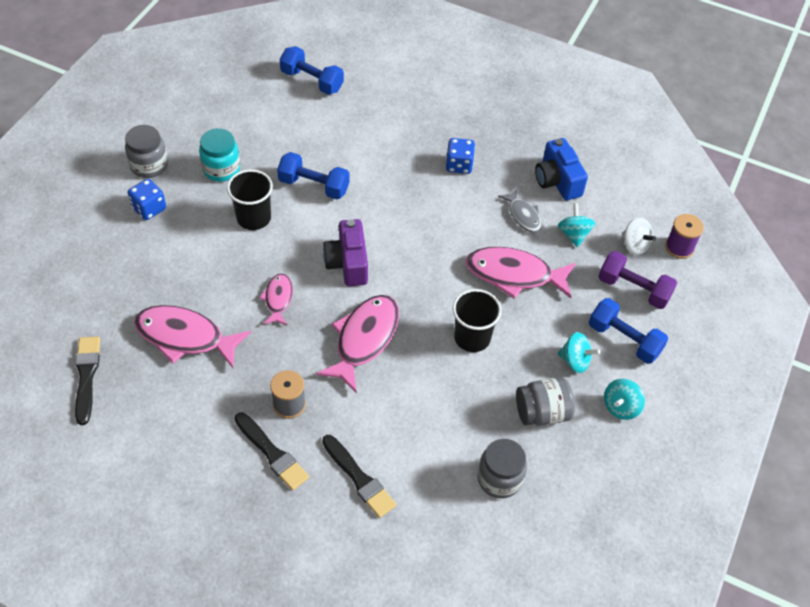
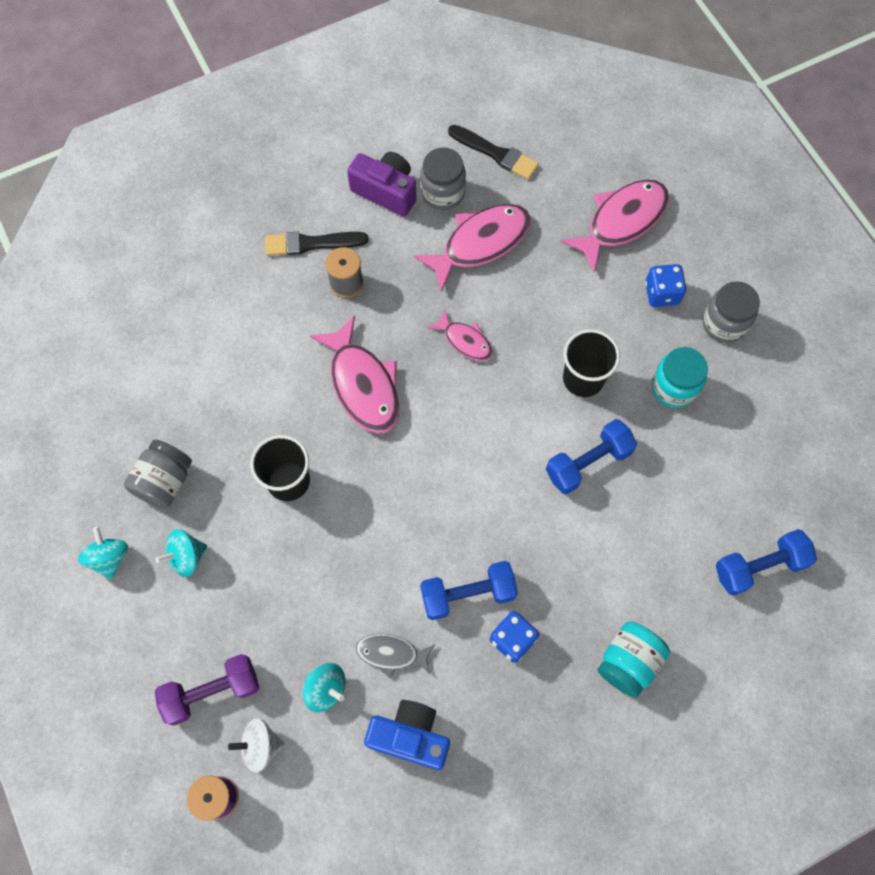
camera: 130 degrees right, 15 degrees up
black brush [322,435,396,518] -> none
purple camera [323,219,368,286] -> purple camera moved to [347,152,417,217]
pink fish [466,247,576,299] -> pink fish moved to [560,180,669,272]
grey jar [478,439,527,499] -> grey jar moved to [420,147,466,210]
blue dumbbell [589,298,668,364] -> blue dumbbell moved to [420,561,518,620]
none -> turquoise jar [598,622,670,698]

